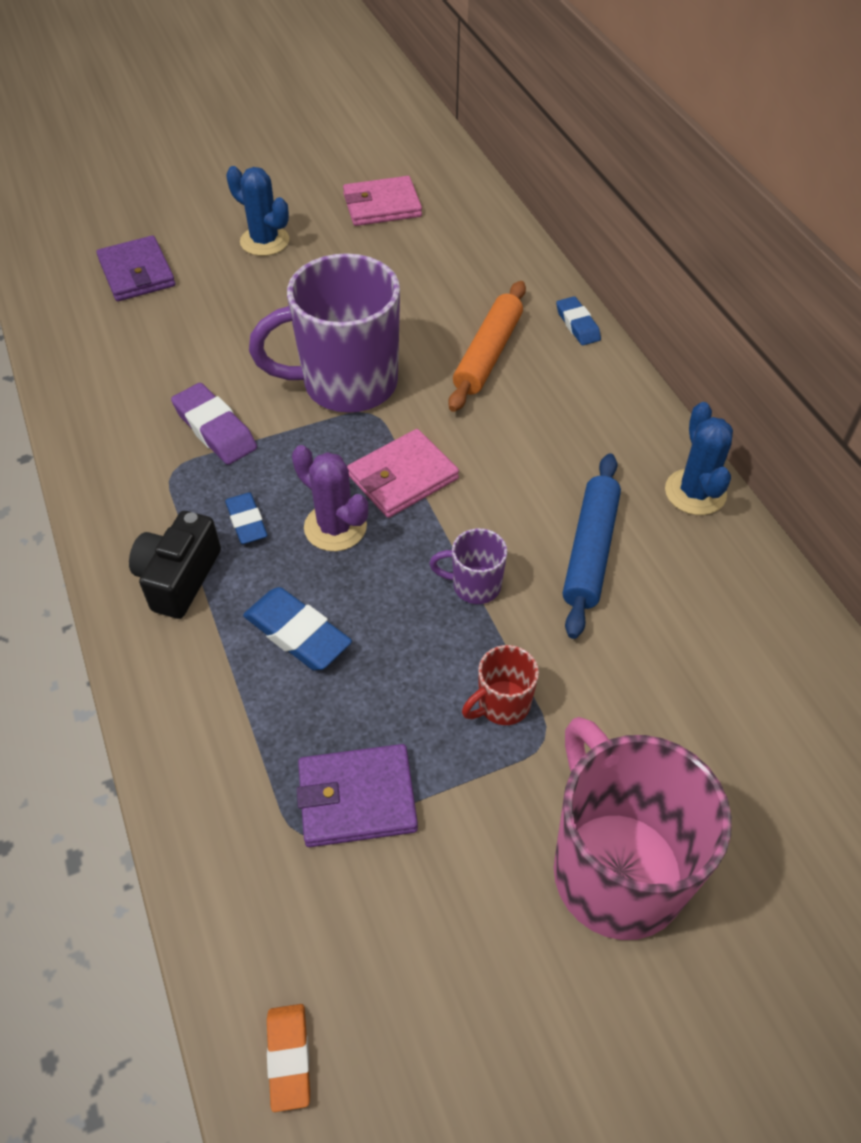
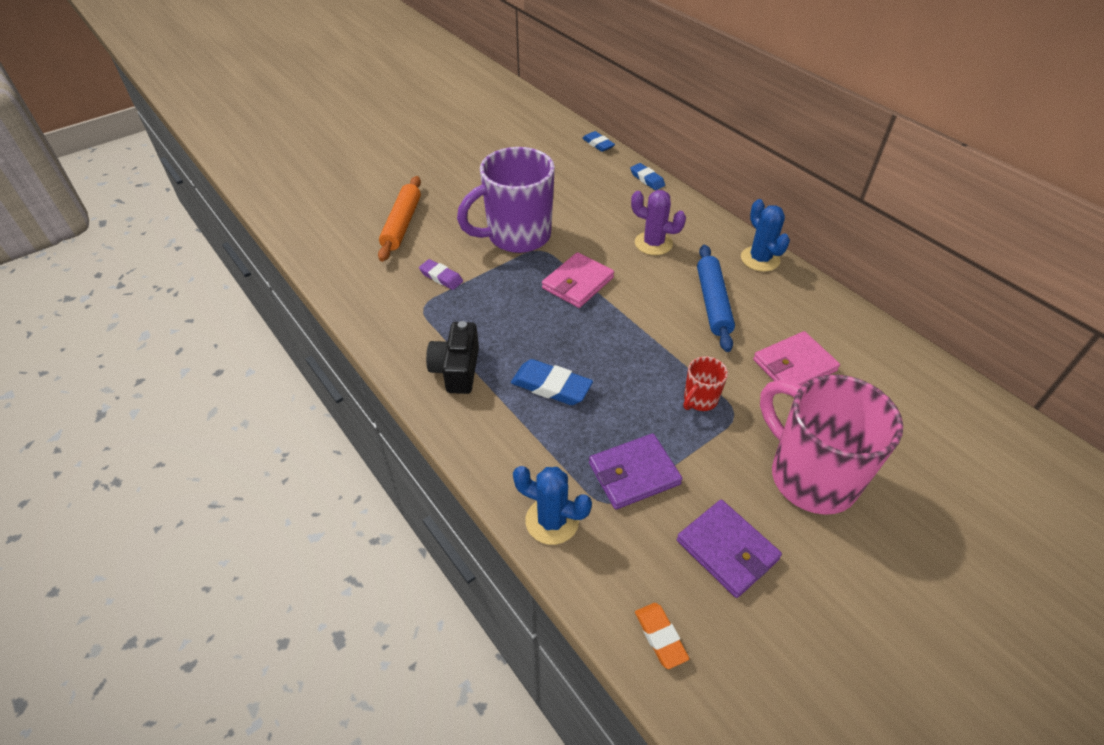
camera: 15 degrees left, 5 degrees down
purple wallet [96,236,176,301] -> purple wallet moved to [677,500,782,598]
purple eraser [171,383,257,465] -> purple eraser [419,259,463,290], size x0.65
blue eraser [225,492,268,544] -> blue eraser moved to [582,131,615,152]
blue cactus [226,166,289,256] -> blue cactus moved to [513,466,592,545]
purple cactus [292,445,368,551] -> purple cactus moved to [631,190,686,255]
pink wallet [343,176,422,226] -> pink wallet moved to [753,331,840,386]
purple mug [429,528,507,604] -> none
orange rolling pin [448,281,526,412] -> orange rolling pin moved to [378,176,421,262]

